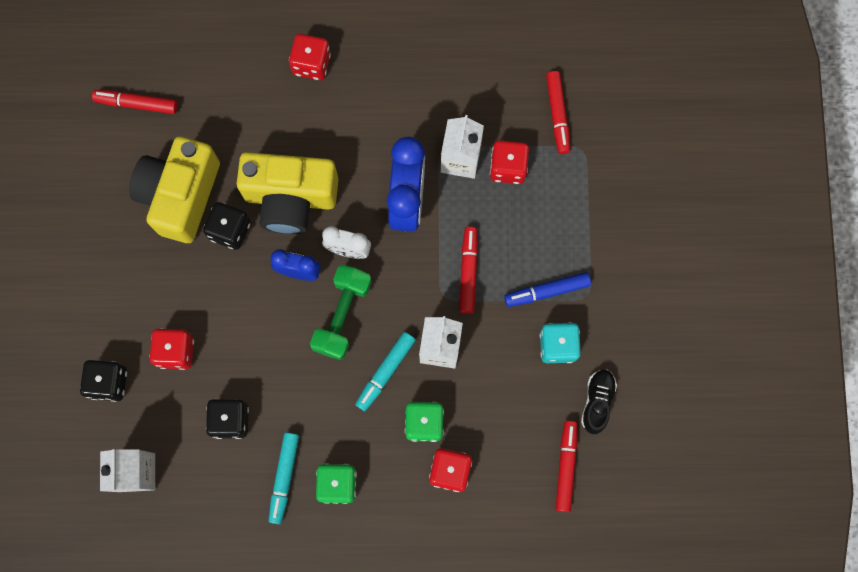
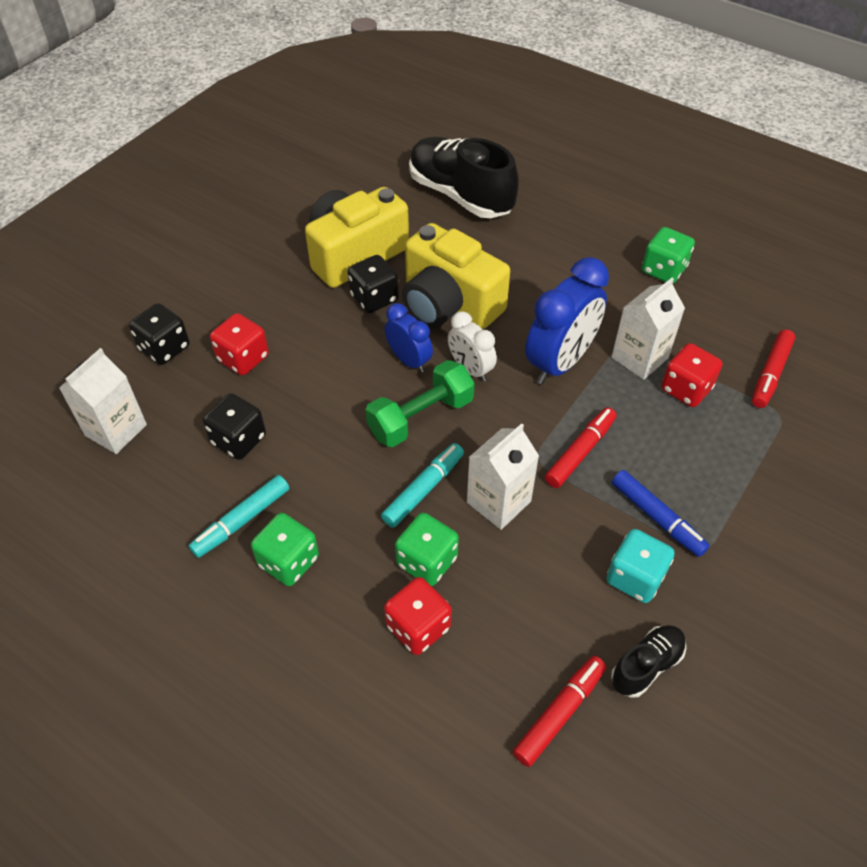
camera: 35 degrees right, 25 degrees down
red marker [92,90,178,114] -> none
red dice [289,34,331,80] -> none
turquoise marker [355,332,415,411] -> turquoise marker turned 150 degrees clockwise [381,443,464,528]
blue marker [504,272,591,307] -> blue marker turned 150 degrees counterclockwise [612,470,710,557]
none -> black shoe [409,137,519,218]
none -> green dice [642,227,695,283]

